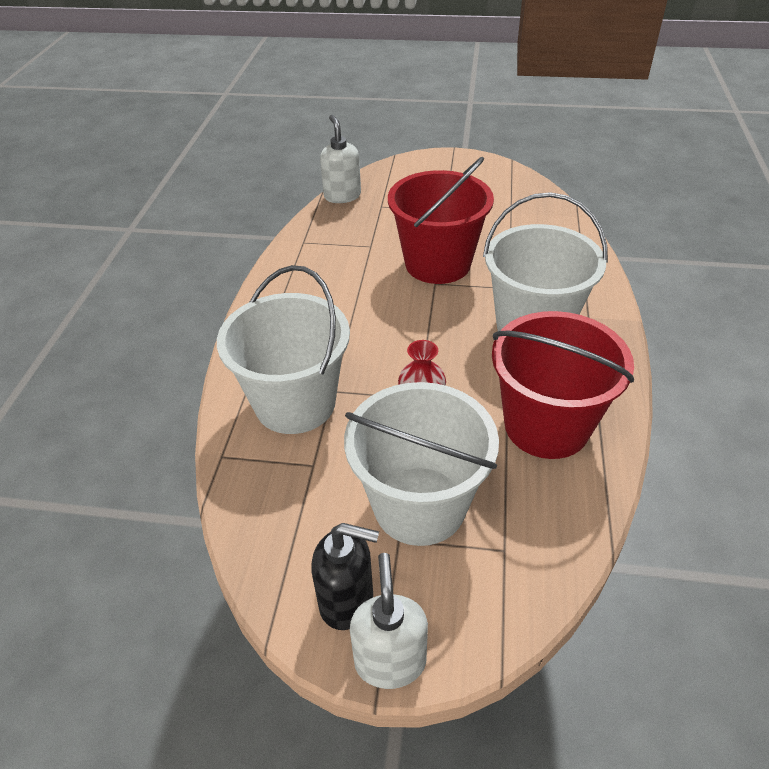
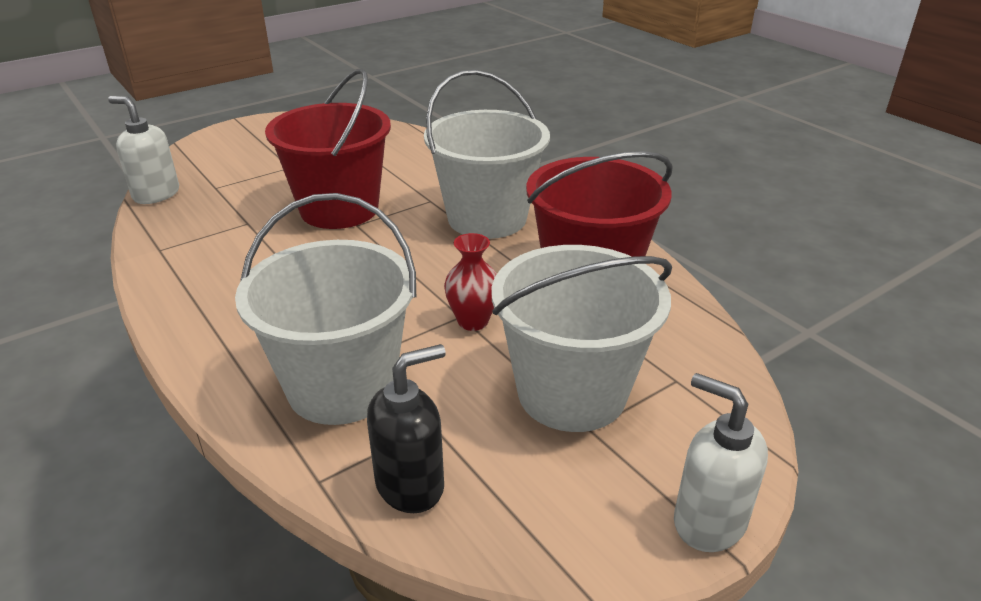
camera: 45 degrees left, 10 degrees down
black soap dispenser [311,523,379,630] -> black soap dispenser moved to [367,344,446,513]

